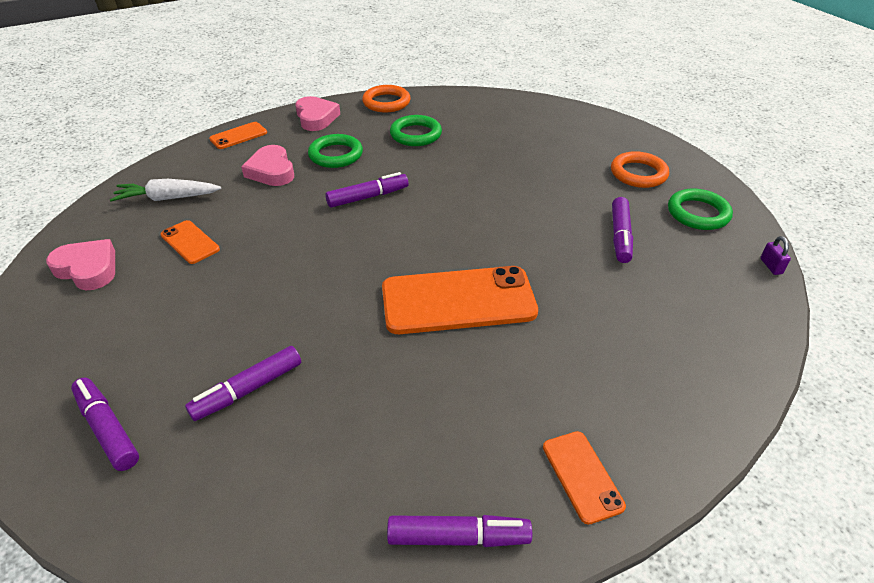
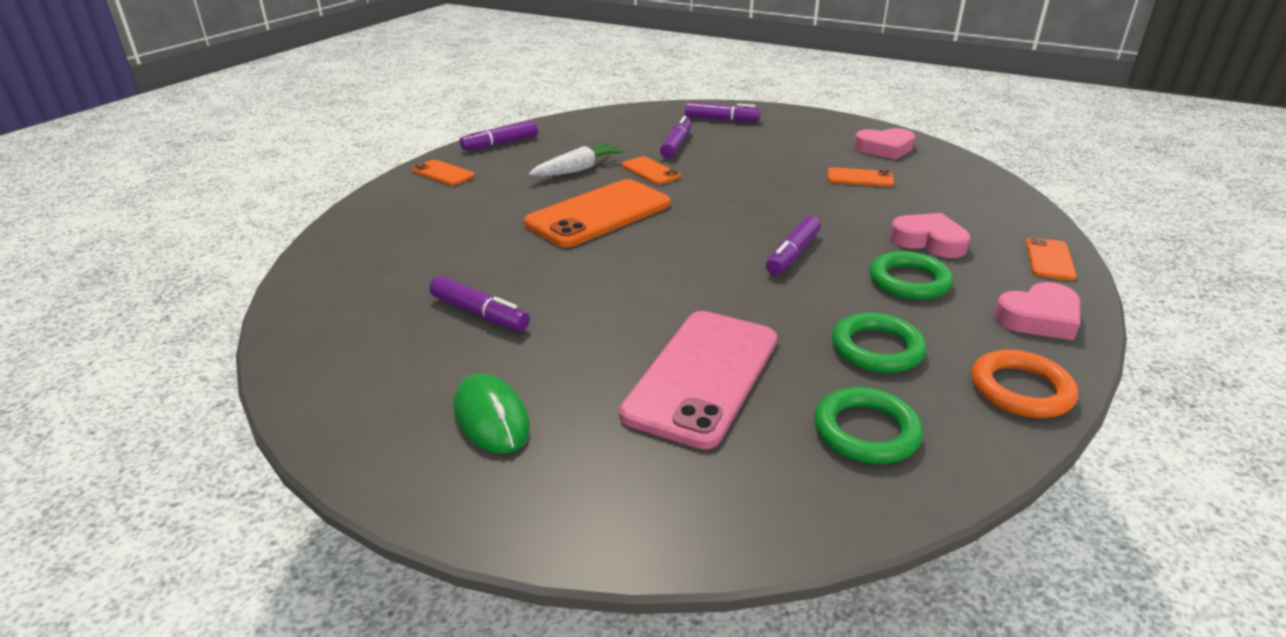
camera: 145 degrees right, 10 degrees down
white carrot [110,179,221,202] -> white carrot moved to [528,143,625,176]
pink heart [295,96,340,131] -> pink heart turned 60 degrees counterclockwise [994,282,1080,340]
orange ring [611,151,669,188] -> green mouse [453,373,530,454]
purple marker [612,197,633,263] -> purple marker turned 150 degrees clockwise [429,276,530,331]
green ring [668,188,733,230] -> green ring moved to [814,387,923,464]
purple padlock [760,236,791,275] -> none
none -> pink phone [619,311,777,449]
none -> orange phone [622,156,681,185]

